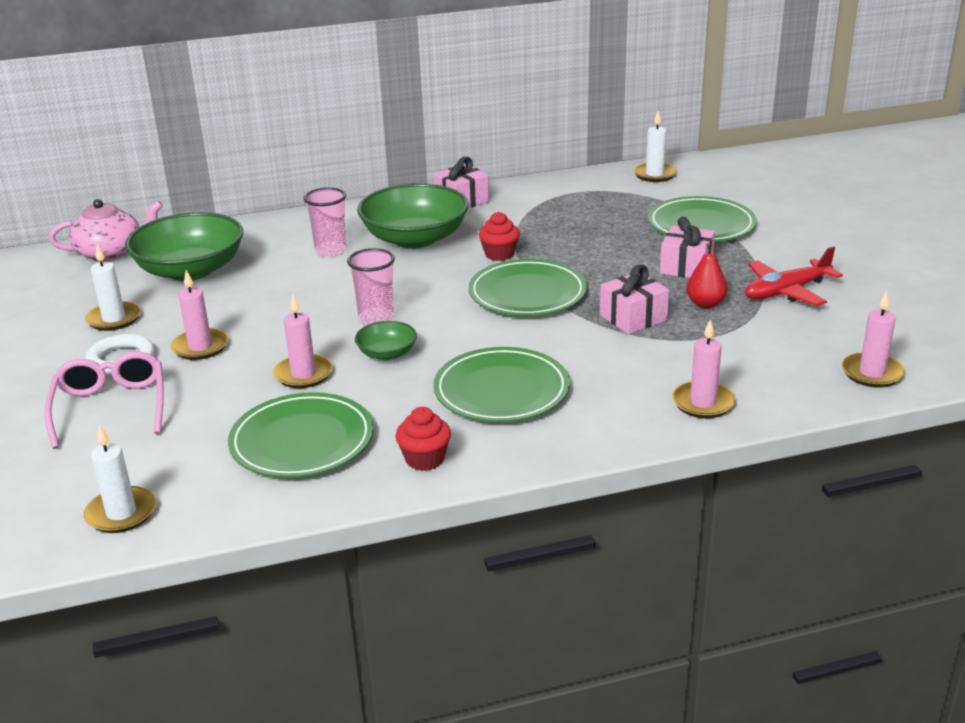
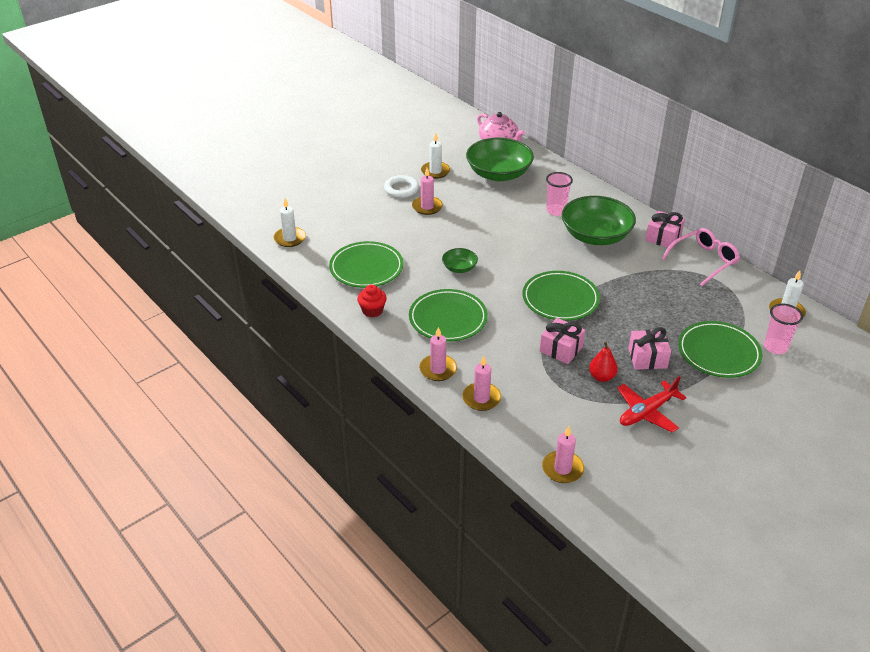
camera: 65 degrees right, 10 degrees up
pink glasses [44,351,164,449] -> pink glasses moved to [661,228,740,286]
pink candle [273,295,333,388] -> pink candle moved to [419,327,457,381]
pink cup [347,248,395,325] -> pink cup moved to [764,304,803,354]
red cupcake [478,212,520,261] -> none
red plane [745,246,843,306] -> red plane turned 75 degrees counterclockwise [617,376,687,432]

